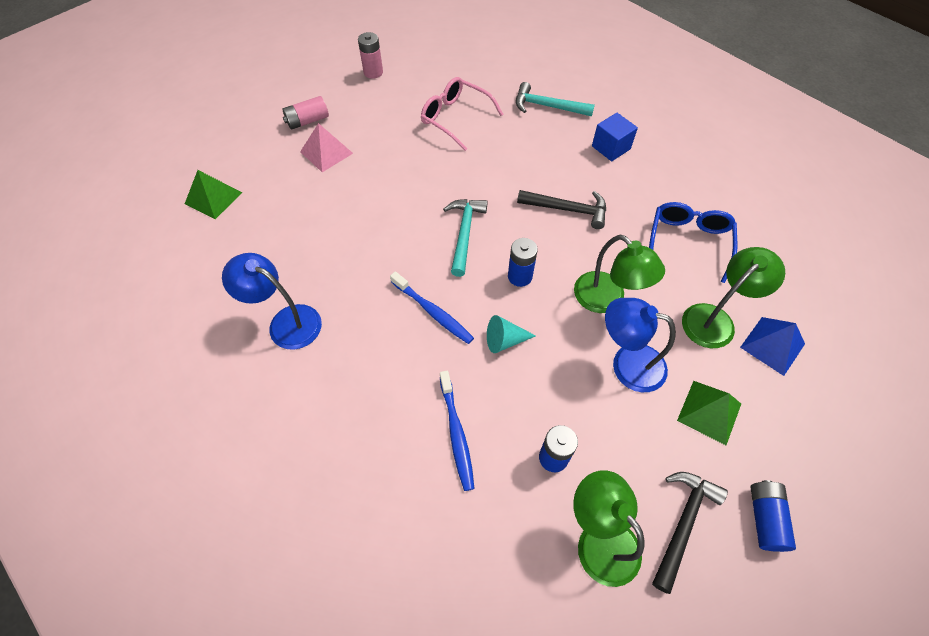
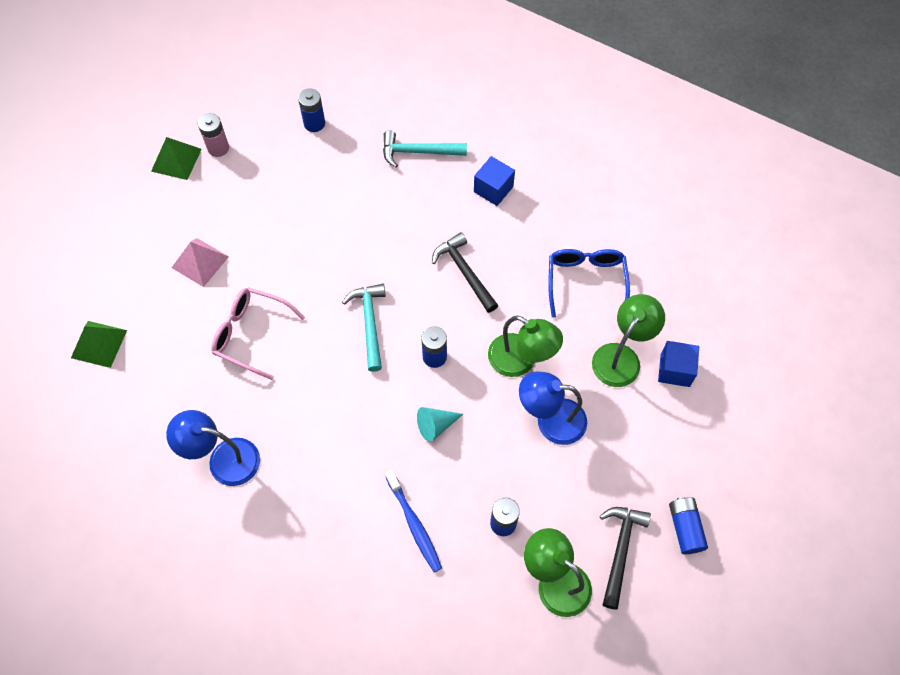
camera: 15 degrees left, 5 degrees up
pink battery [282,96,329,130] -> none
blue toothbrush [390,271,474,344] -> none
pink glasses [421,77,503,151] -> pink glasses moved to [211,287,305,380]
black hammer [517,190,606,229] -> black hammer turned 120 degrees counterclockwise [432,232,498,313]
green pyramid [677,381,741,445] -> green pyramid moved to [151,137,202,180]
blue pyramid [740,317,805,376] -> blue cube [658,341,699,387]
none -> blue battery [298,88,325,132]

